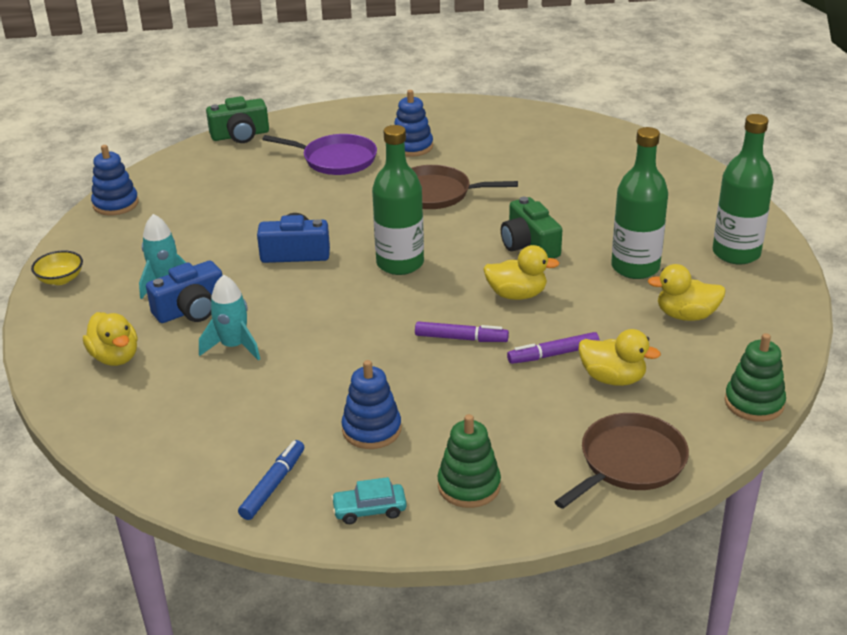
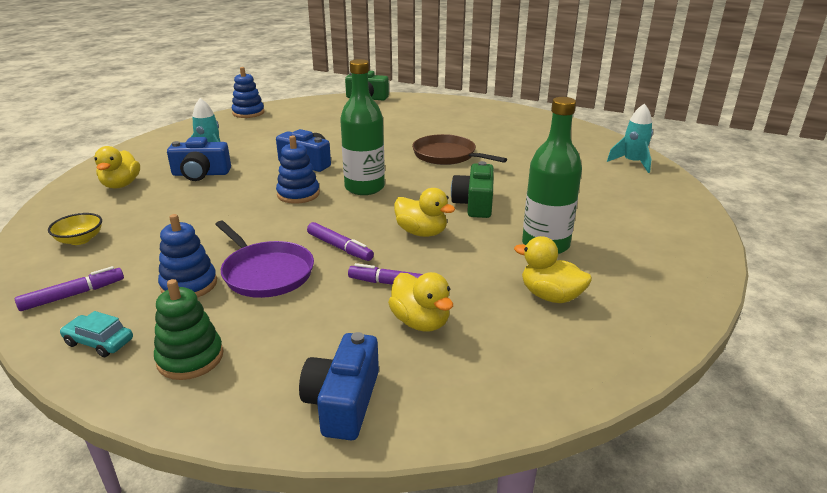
camera: 30 degrees right, 5 degrees down
yellow bowl [31,250,83,285] -> yellow bowl moved to [48,213,102,245]
turquoise rocket [199,275,260,361] -> turquoise rocket moved to [607,103,653,173]
blue marker [238,440,304,520] -> purple marker [15,266,124,311]
purple pan [262,134,377,175] -> purple pan moved to [215,221,314,298]
blue stacking toy [394,90,433,157] -> blue stacking toy moved to [276,135,320,204]
brown pan [554,413,689,509] -> blue camera [299,332,379,440]
green bottle [713,114,774,265] -> none
green stacking toy [725,333,786,422] -> none

